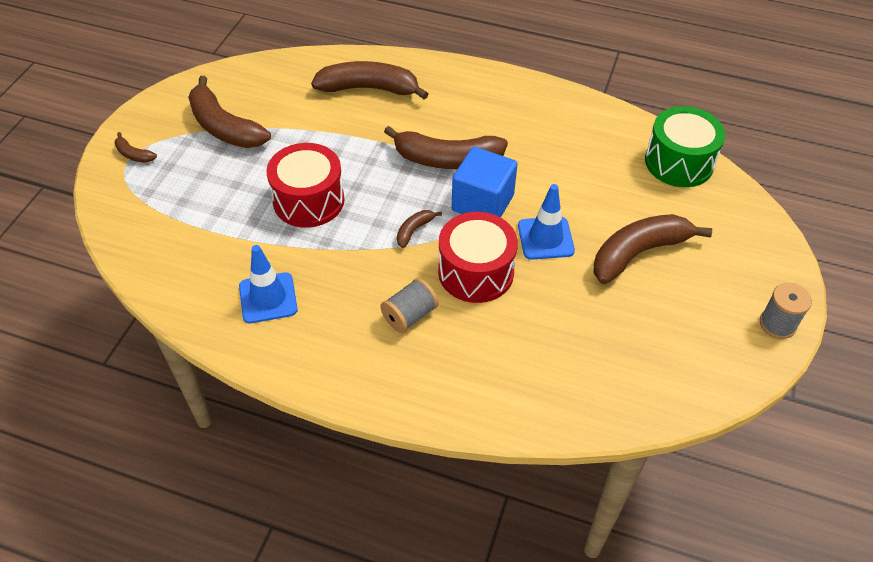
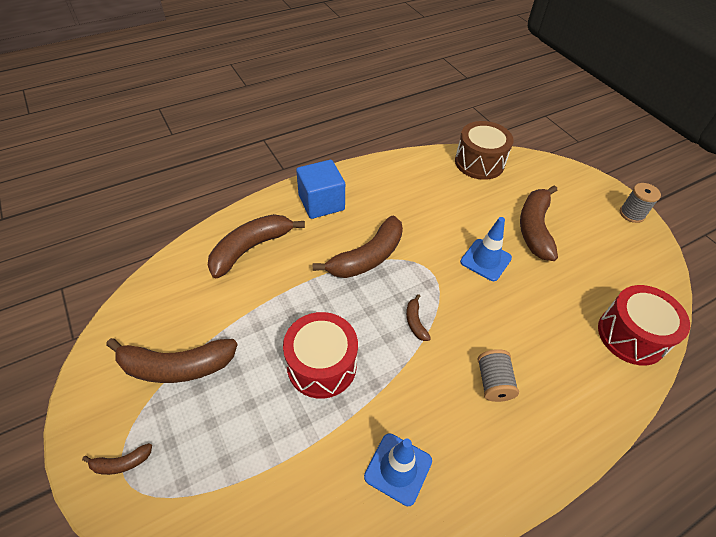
camera: 50 degrees left, 0 degrees up
red drum [438,212,518,303] -> red drum moved to [598,285,690,366]
blue cube [452,147,518,218] -> blue cube moved to [296,160,345,219]
green drum [645,106,726,187] -> brown drum [455,121,514,180]

